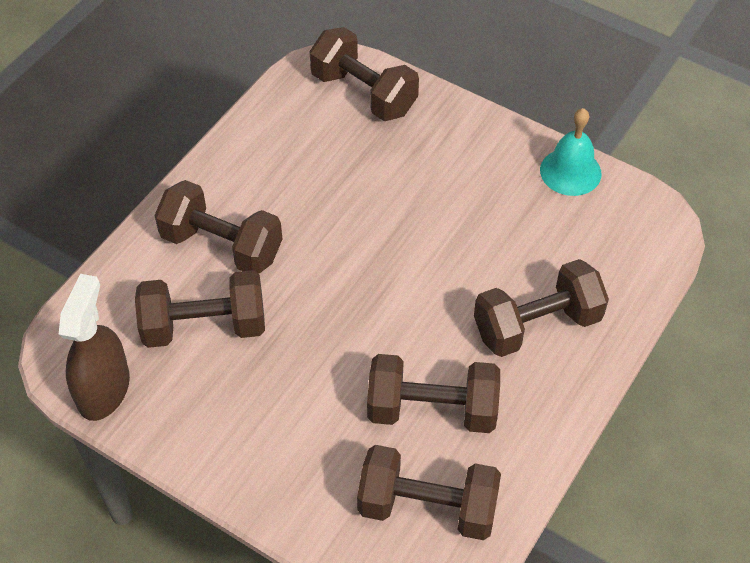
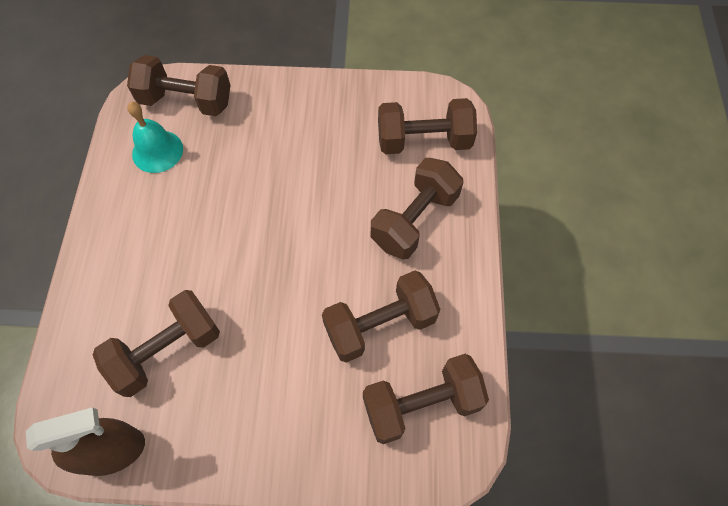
camera: 30 degrees left, 10 degrees up
brown spray bottle [59,274,130,421] -> brown spray bottle turned 90 degrees clockwise [26,407,145,476]
brown dumbbell [155,180,282,274] -> brown dumbbell moved to [378,98,477,154]
turquoise bell [540,108,601,196] -> turquoise bell moved to [127,102,183,173]

